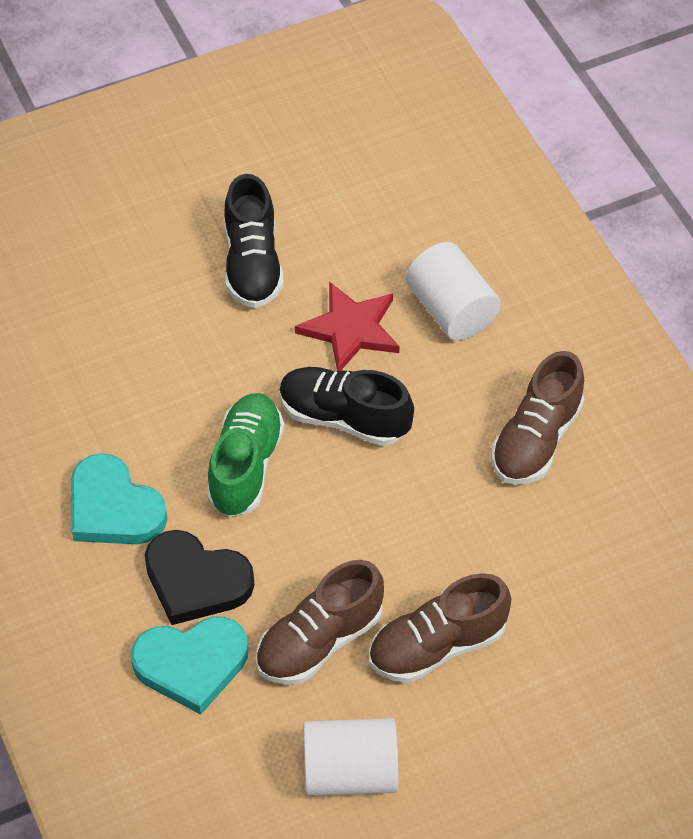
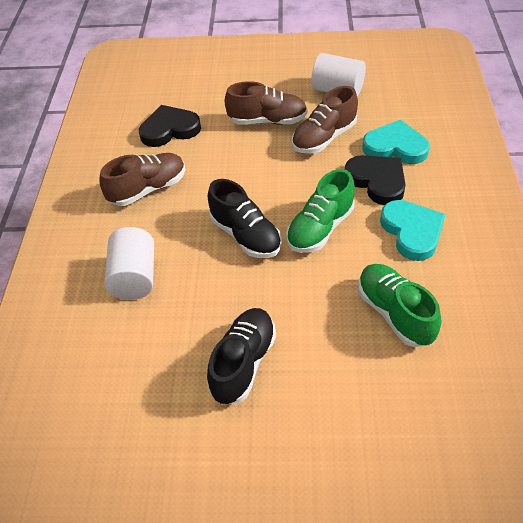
camera: 150 degrees left, 5 degrees down
brown shoe [256,560,384,685] -> brown shoe turned 150 degrees clockwise [292,86,358,154]
red star [295,282,400,371] -> none
none -> black heart [139,105,201,147]
none -> green shoe [358,264,442,347]

